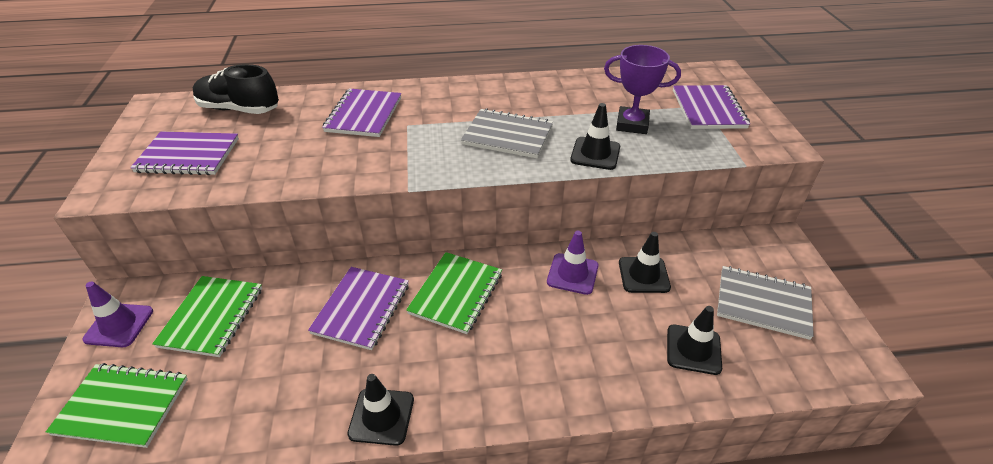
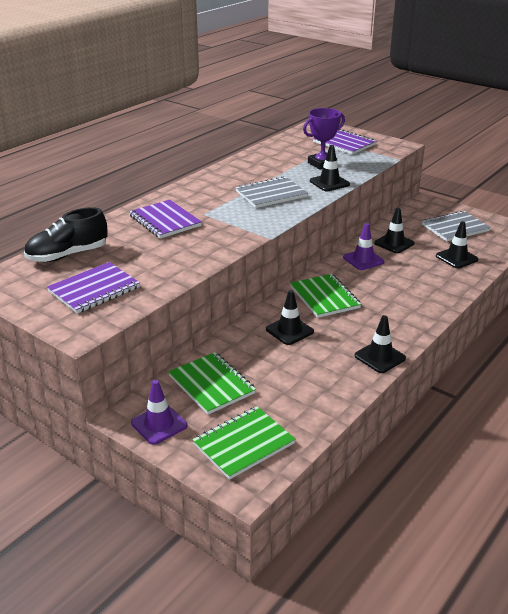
camera: 45 degrees left, 10 degrees down
purple notebook [308,267,409,350] -> black traffic cone [266,290,314,345]

